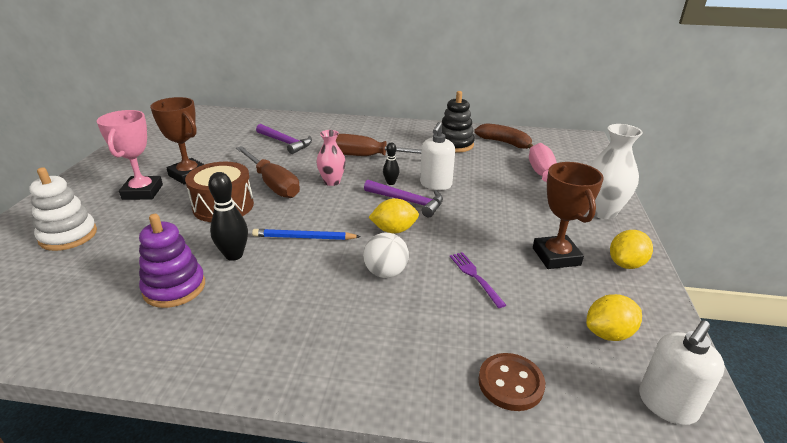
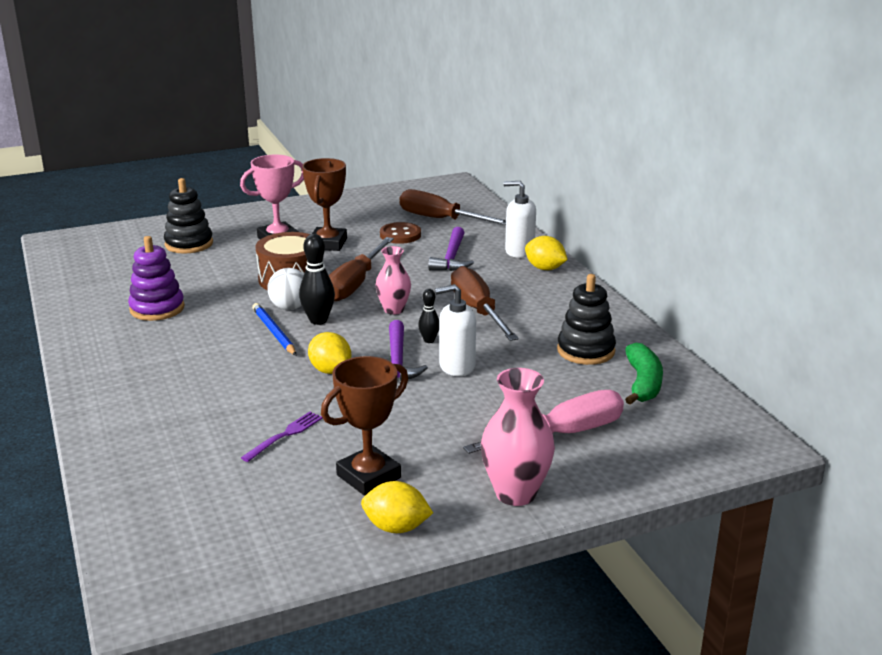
camera: 60 degrees right, 5 degrees down
white stacking toy [29,167,97,251] -> black stacking toy [164,178,213,254]
black bowling pin [208,172,248,261] -> black bowling pin moved to [299,234,335,325]
white ball [363,232,409,278] -> white ball moved to [267,268,304,310]
brown banana [474,123,534,149] -> green banana [625,343,663,405]
brown button [479,353,545,411] -> brown button moved to [380,222,421,244]
yellow lemon [586,294,642,341] -> yellow lemon moved to [525,236,568,270]
white vase [590,124,643,219] -> pink vase [481,368,555,506]
white soap dispenser [639,320,725,425] -> white soap dispenser moved to [503,181,536,258]
none -> brown screwdriver [400,189,506,225]

